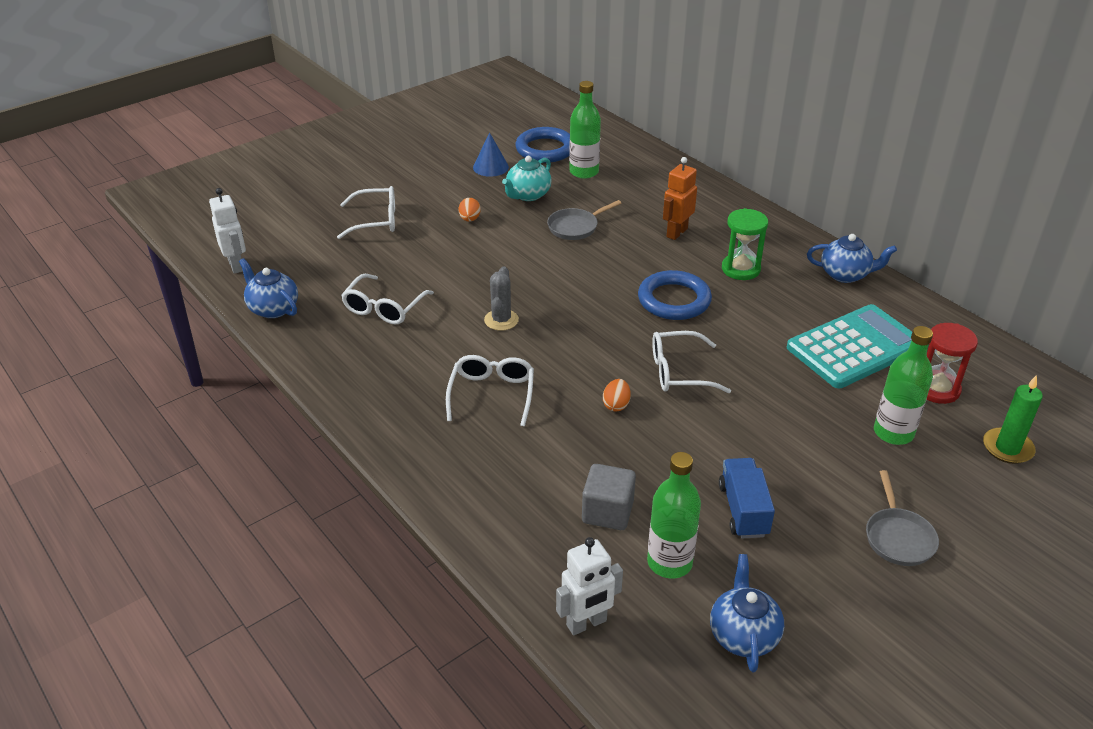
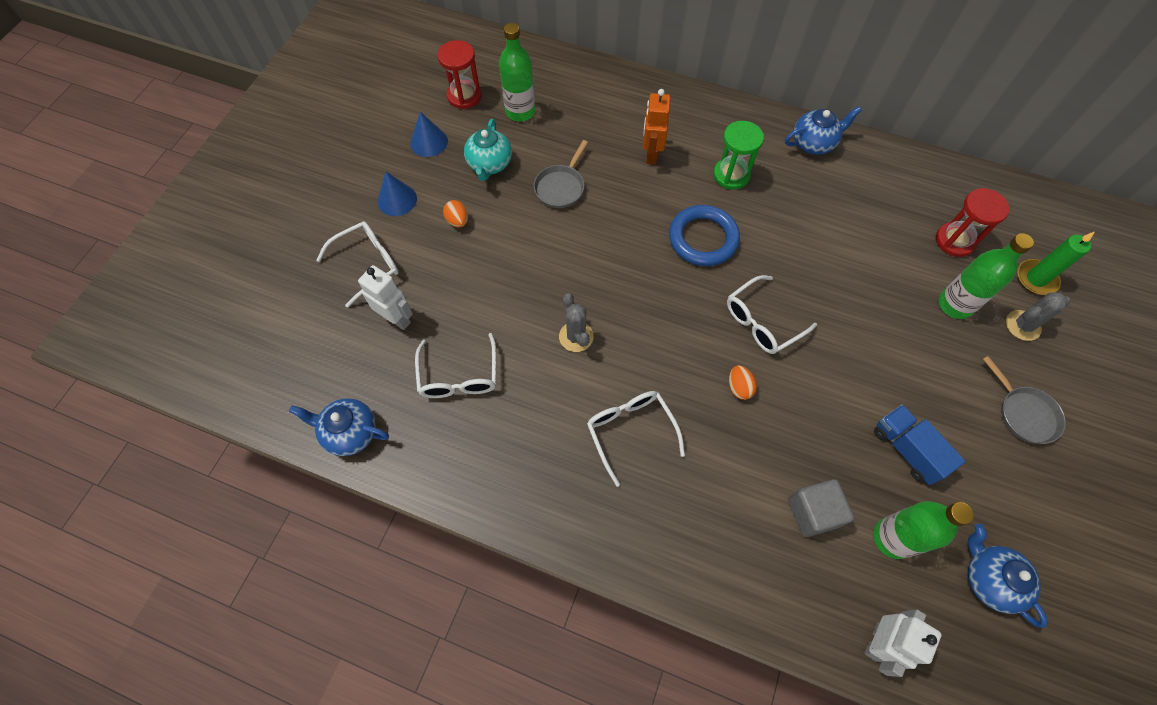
camera: 30 degrees left, 25 degrees up
white robot [209,188,246,274] -> white robot moved to [358,265,413,330]
blue ring [515,127,570,163] -> red hourglass [437,40,482,109]
turquoise calculator [787,304,912,388] -> none
none -> blue cone [377,172,417,216]
none -> grey cactus [1006,292,1070,341]

